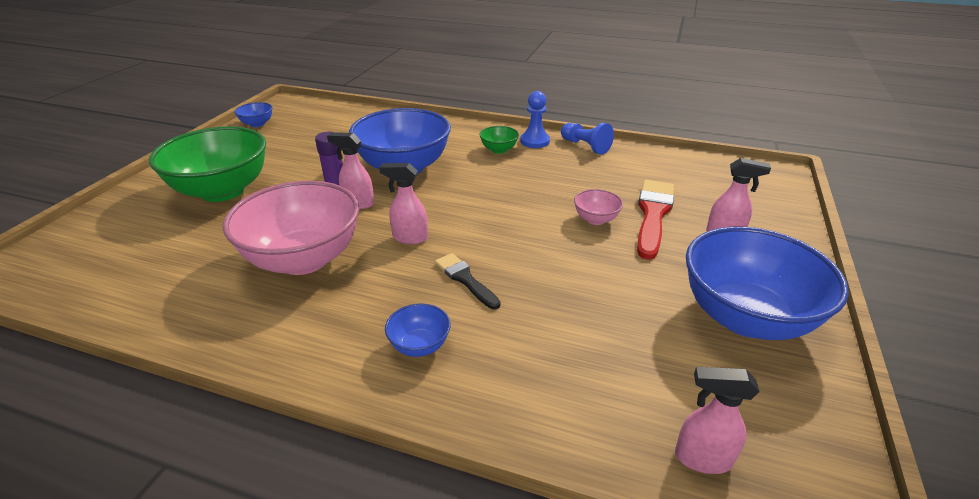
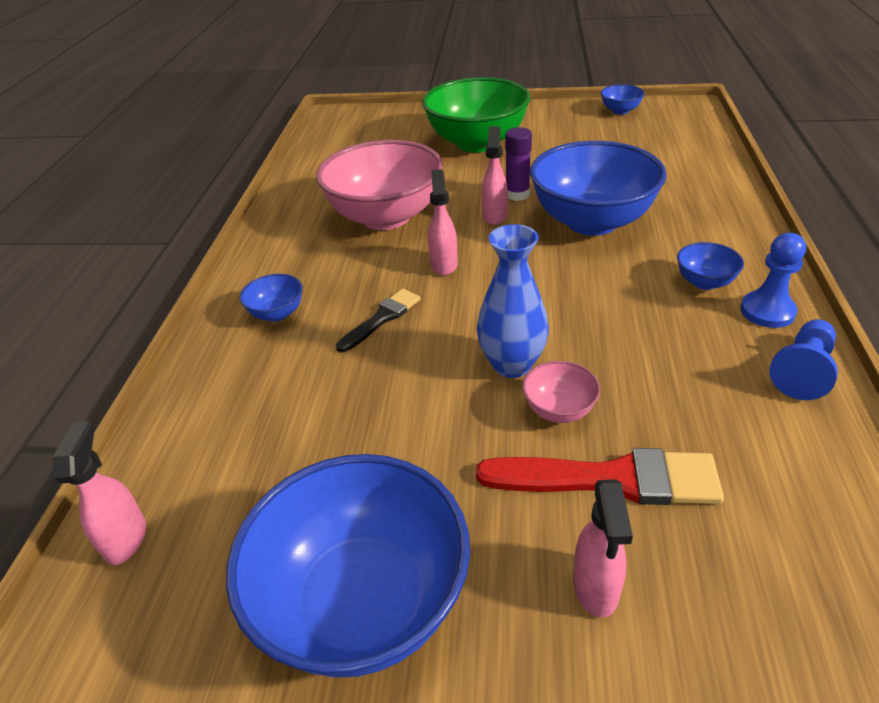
camera: 80 degrees right, 5 degrees up
green bowl [480,126,519,154] -> blue bowl [677,242,744,290]
none -> blue vase [477,224,549,378]

